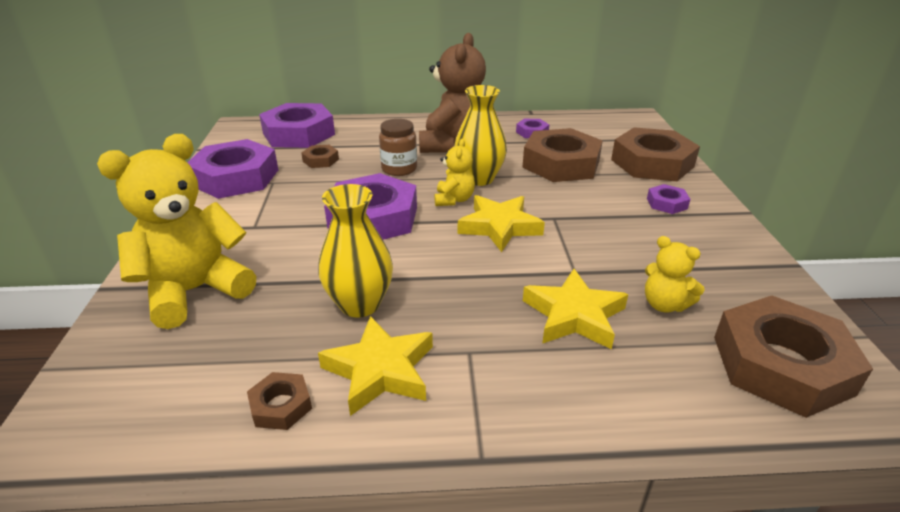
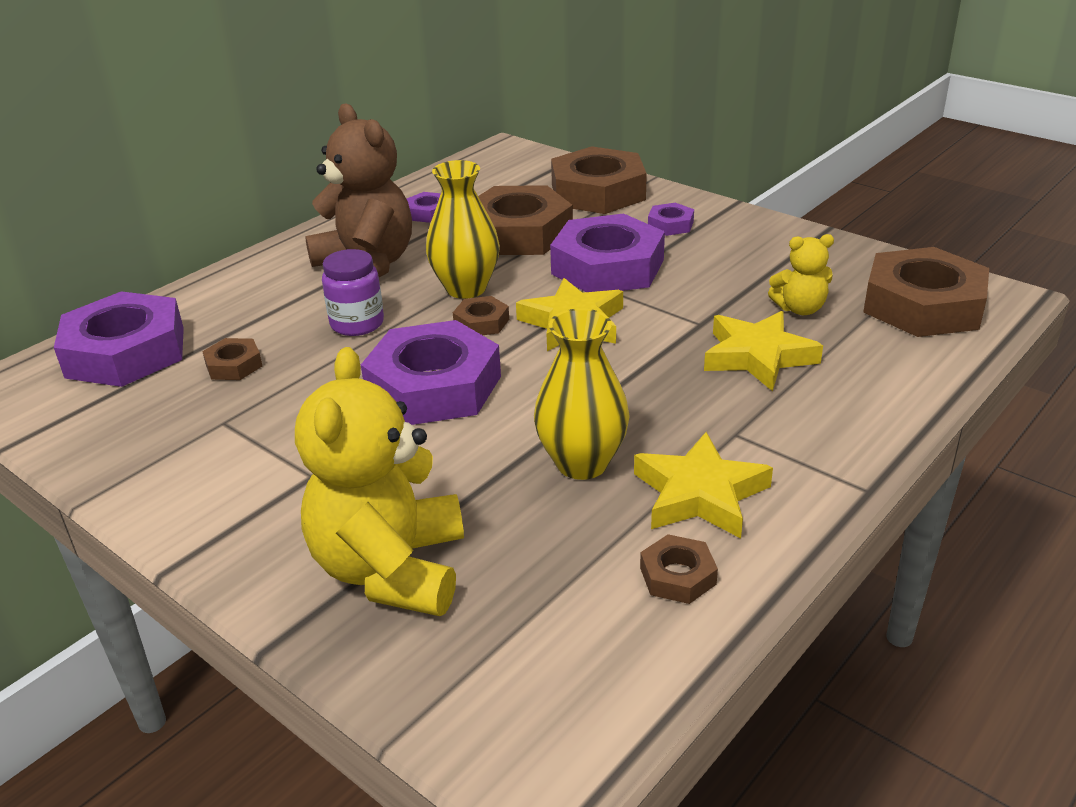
camera: 45 degrees left, 0 degrees up
purple nut [187,139,278,199] -> purple nut moved to [550,214,665,292]
brown jar [379,119,417,176] -> purple jar [322,249,384,336]
yellow teddy bear [434,139,475,206] -> brown nut [453,296,509,335]

